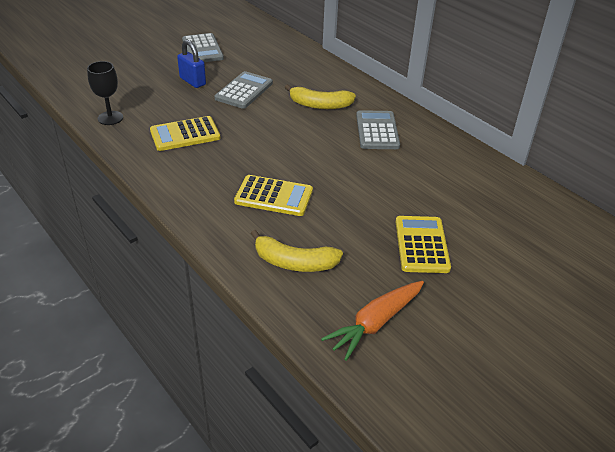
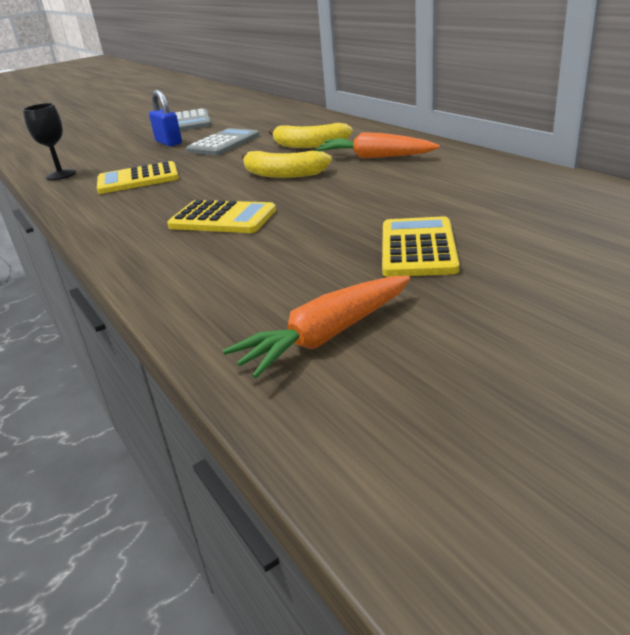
camera: 10 degrees right, 10 degrees down
yellow banana [251,230,343,272] -> yellow banana moved to [242,151,332,178]
grey calculator [356,110,400,149] -> orange carrot [316,132,440,159]

